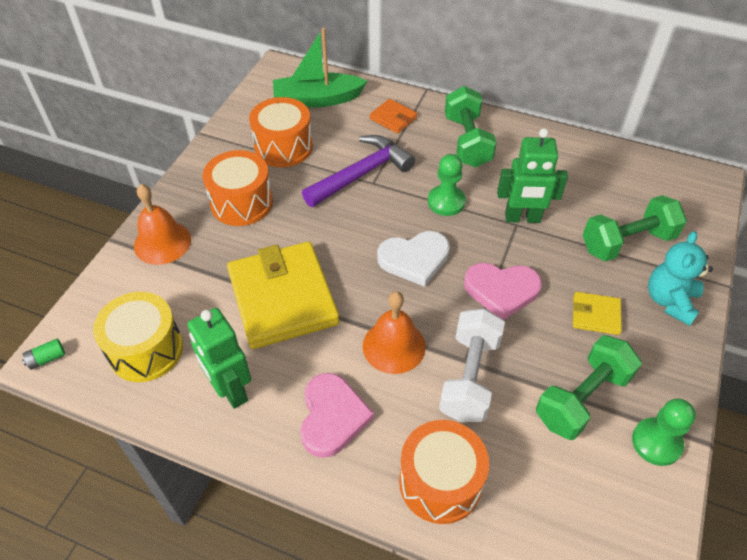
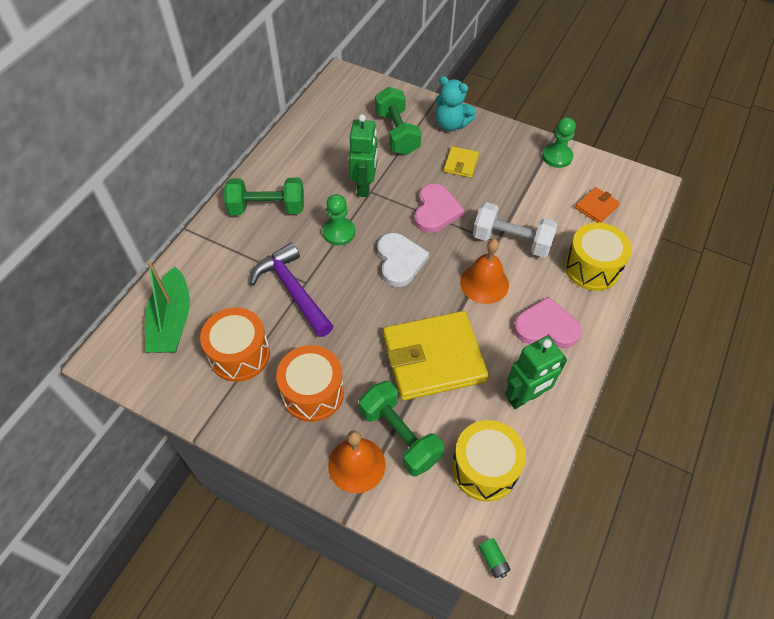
camera: 85 degrees left, 5 degrees up
orange wallet [370,99,417,134] -> orange wallet moved to [575,187,620,223]
orange drum [399,420,489,524] -> yellow drum [564,223,632,291]
green dumbbell [536,335,642,440] -> green dumbbell moved to [359,381,444,477]

